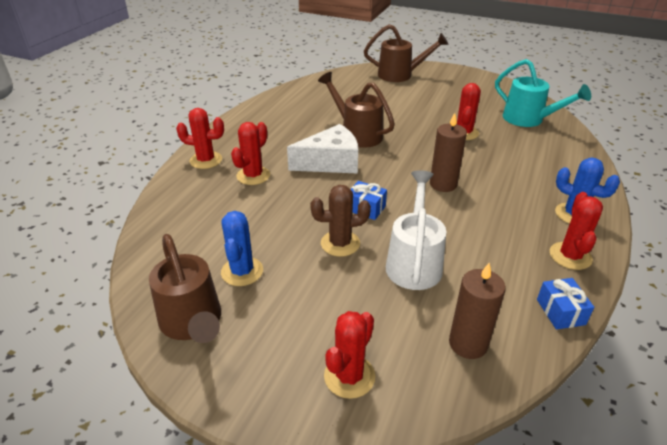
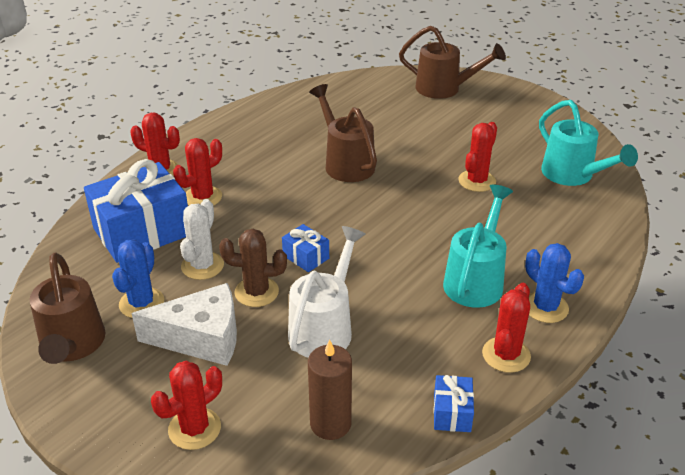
camera: 15 degrees right, 0 degrees up
white cheese [287,124,358,174] -> white cheese moved to [131,283,237,366]
brown candle [430,113,467,192] -> none
none -> blue gift [84,159,188,263]
none -> white cactus [180,199,224,280]
none -> turquoise watering can [443,185,513,308]

